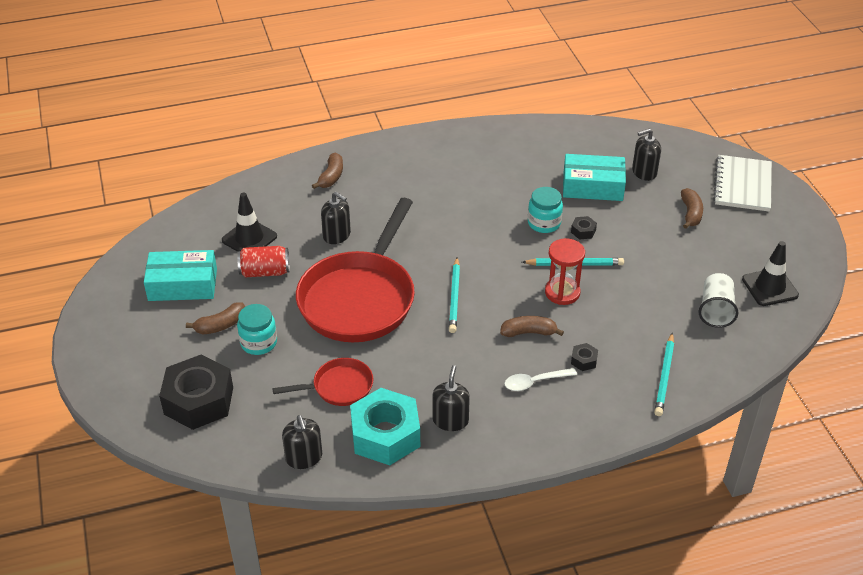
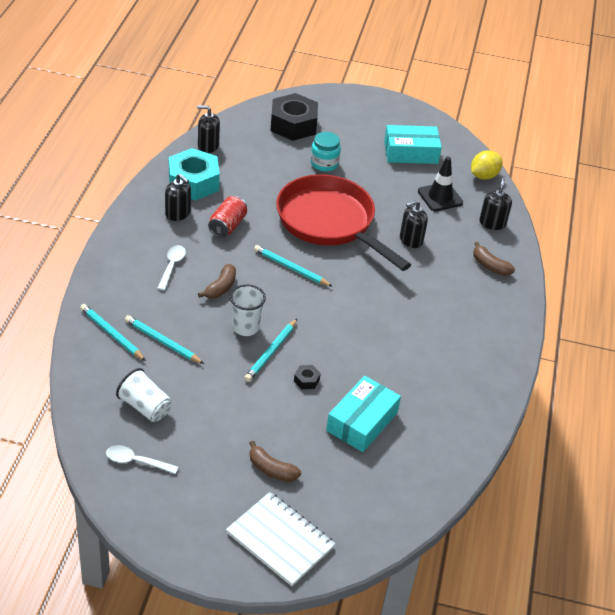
camera: 115 degrees right, 0 degrees up
turquoise box [144,250,217,301] -> turquoise box turned 60 degrees clockwise [384,125,442,164]
brown banana [186,302,245,335] -> none
red can [237,246,290,278] -> red can moved to [208,196,247,238]
red pan [272,358,373,406] -> none
turquoise jar [528,187,563,233] -> none
red hourglass [545,238,585,305] -> white cup [230,285,266,336]
black nut [571,343,598,371] -> none
black soap dispenser [632,129,661,181] -> black soap dispenser moved to [479,178,512,230]
black traffic cone [742,241,799,306] -> white spoon [106,445,178,474]
none -> turquoise pencil [125,315,204,364]
none -> yellow lemon [471,150,502,180]

